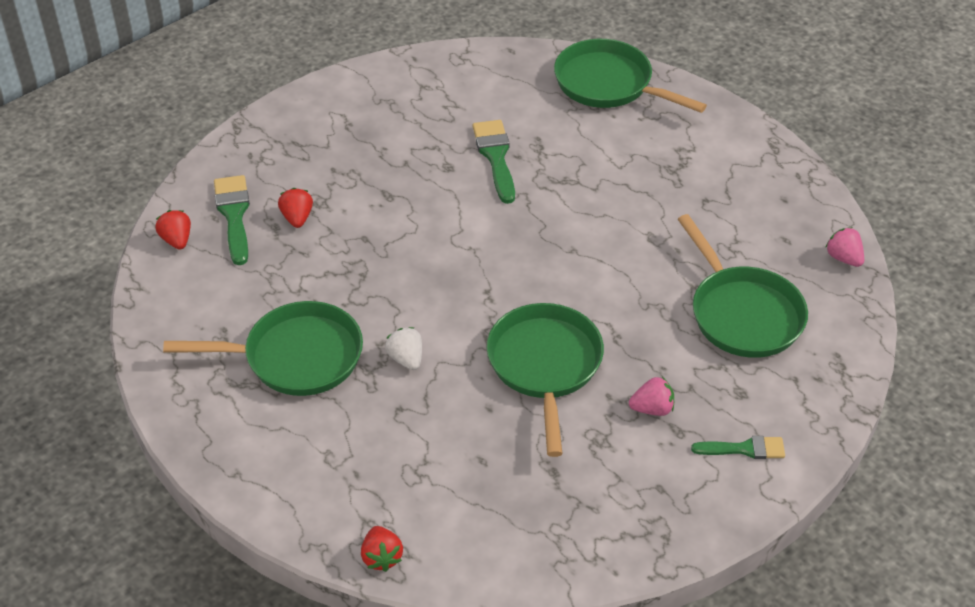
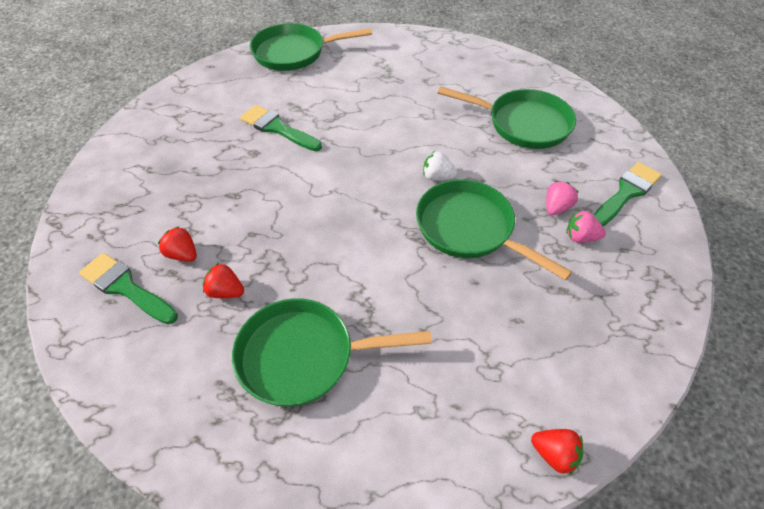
camera: 45 degrees left, 5 degrees up
red strawberry [155,210,191,250] -> red strawberry moved to [203,263,244,298]
green pan [163,301,363,396] -> green pan turned 135 degrees counterclockwise [232,298,432,407]
white strawberry [385,327,422,370] -> white strawberry moved to [423,151,457,181]
green brush [691,436,785,459] -> green brush [593,162,662,226], size x1.52
pink strawberry [825,227,864,267] -> pink strawberry moved to [566,210,606,243]

